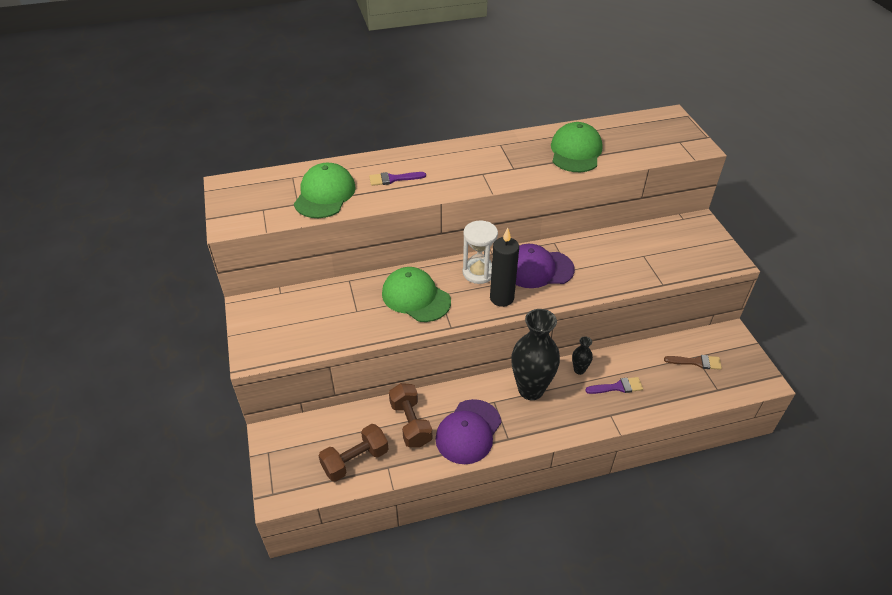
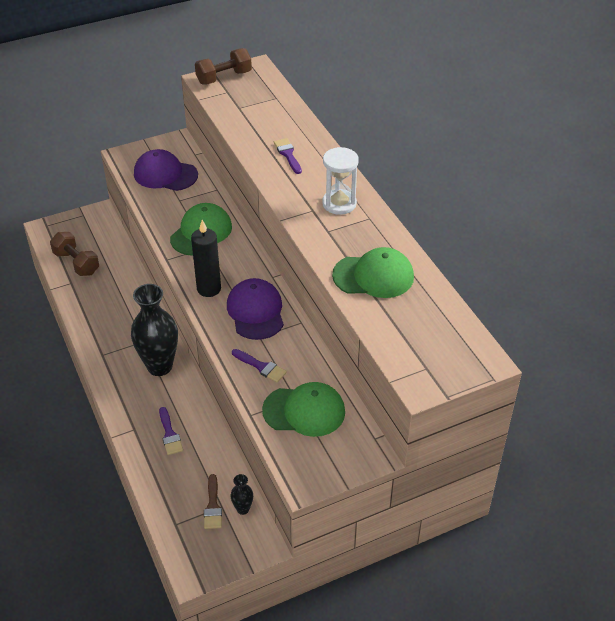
camera: 80 degrees right, 0 degrees up
green cap [294,163,356,218] -> green cap moved to [262,382,345,437]
brown dumbbell [389,383,432,448] -> brown dumbbell moved to [195,48,252,85]
purple cap [435,399,501,464] -> purple cap moved to [134,149,198,191]
white hourglass [463,221,498,284] -> white hourglass moved to [322,147,359,215]
black vase [572,336,593,375] -> black vase moved to [231,474,253,515]
none -> purple brush [232,349,287,383]

